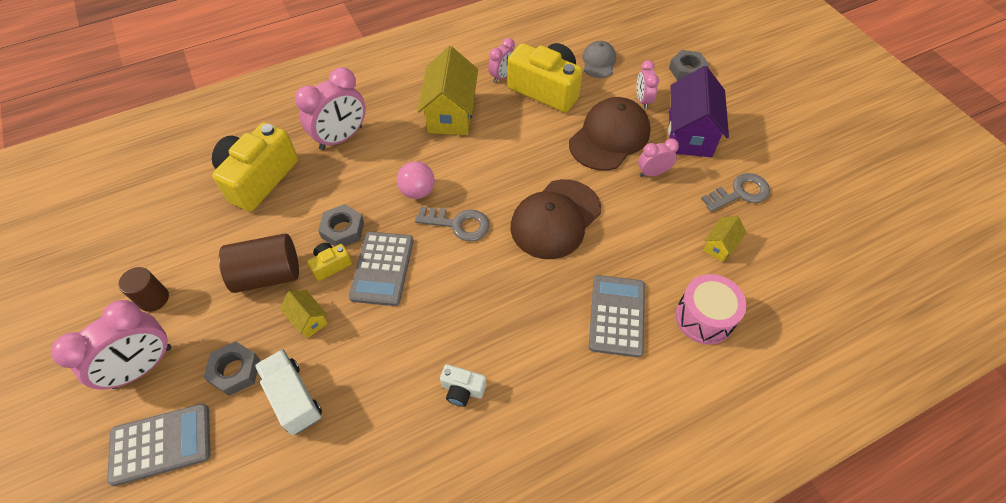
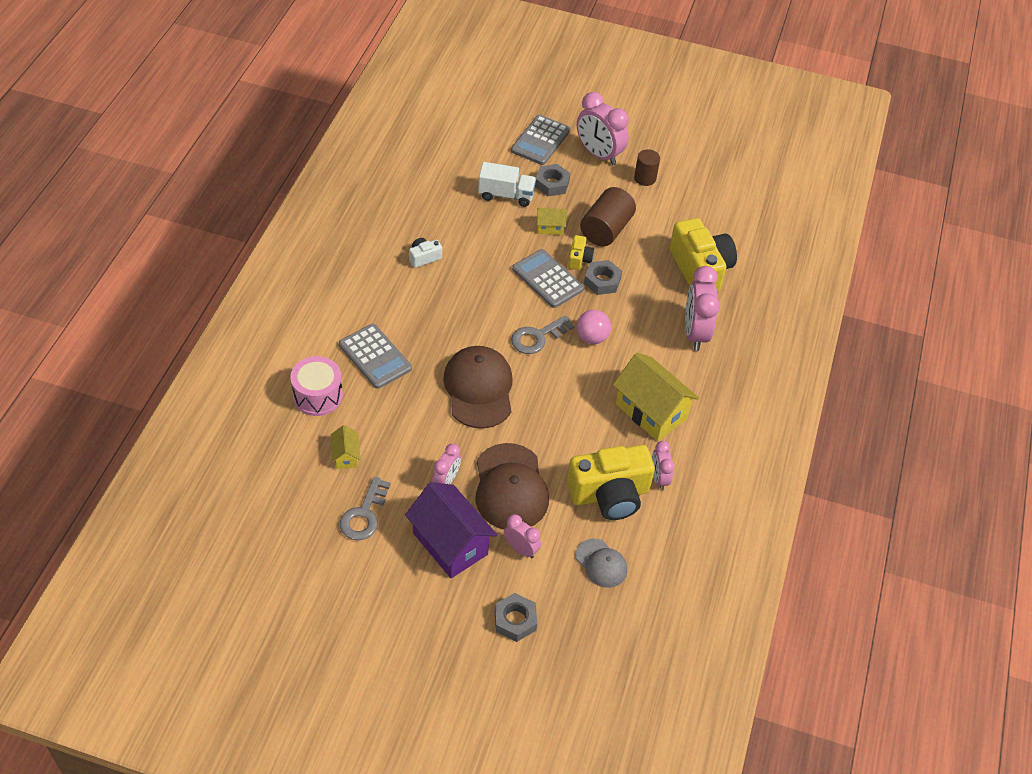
camera: 130 degrees right, 5 degrees down
pink clock [51,300,171,389] -> pink clock turned 45 degrees counterclockwise [577,92,629,165]

